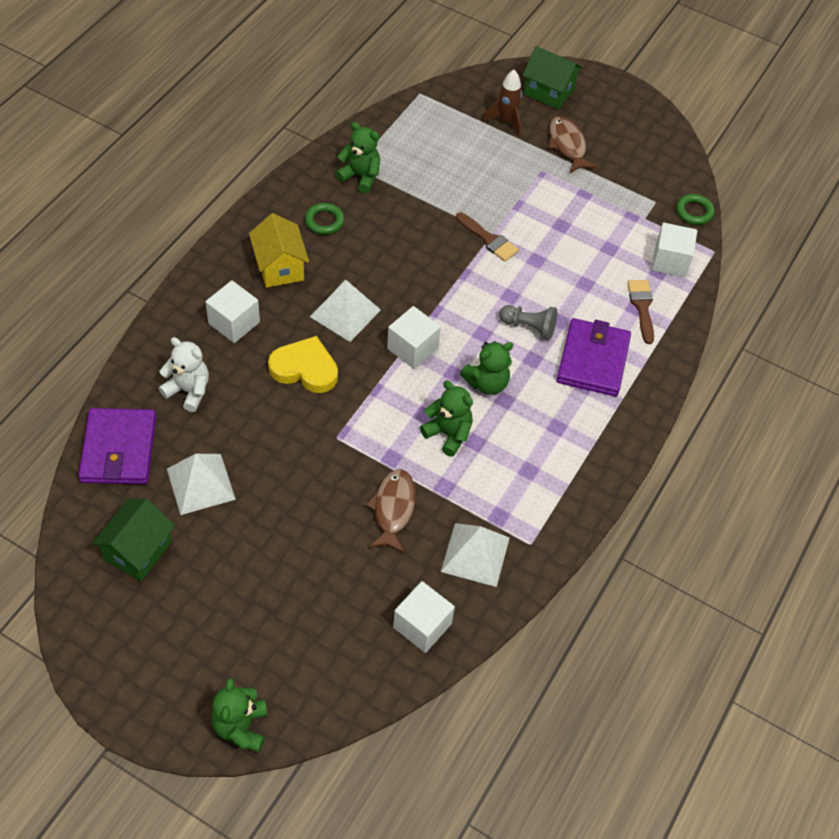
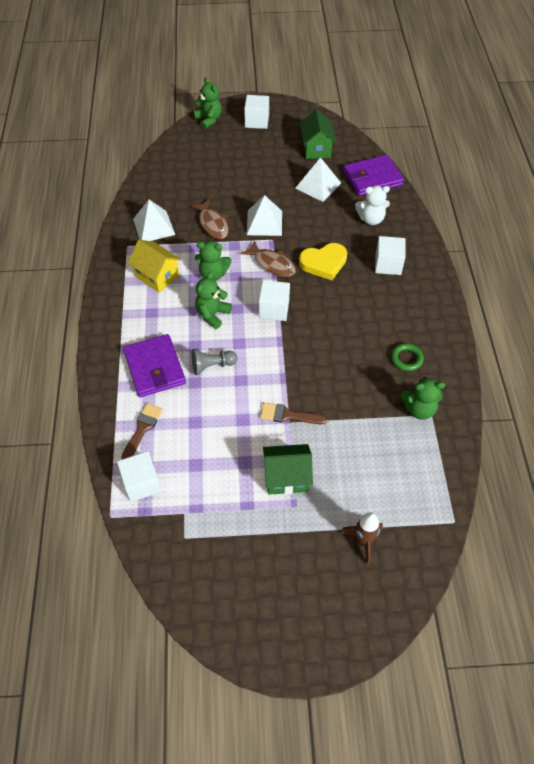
camera: 150 degrees right, 0 degrees up
purple wallet [78,408,156,484] -> purple wallet turned 75 degrees counterclockwise [343,155,404,196]
yellow house [249,213,309,288] -> yellow house moved to [128,240,181,293]
white pyramid [310,280,381,342] -> white pyramid moved to [247,195,282,236]
white cube [393,581,455,653] -> white cube moved to [244,95,269,129]
green house [523,46,583,110] -> green house moved to [263,444,313,495]
brown fish [548,116,597,173] -> brown fish moved to [240,241,296,277]
brown brush [628,280,654,344] -> brown brush turned 120 degrees counterclockwise [121,403,163,459]
green ring [676,194,714,225] -> none

